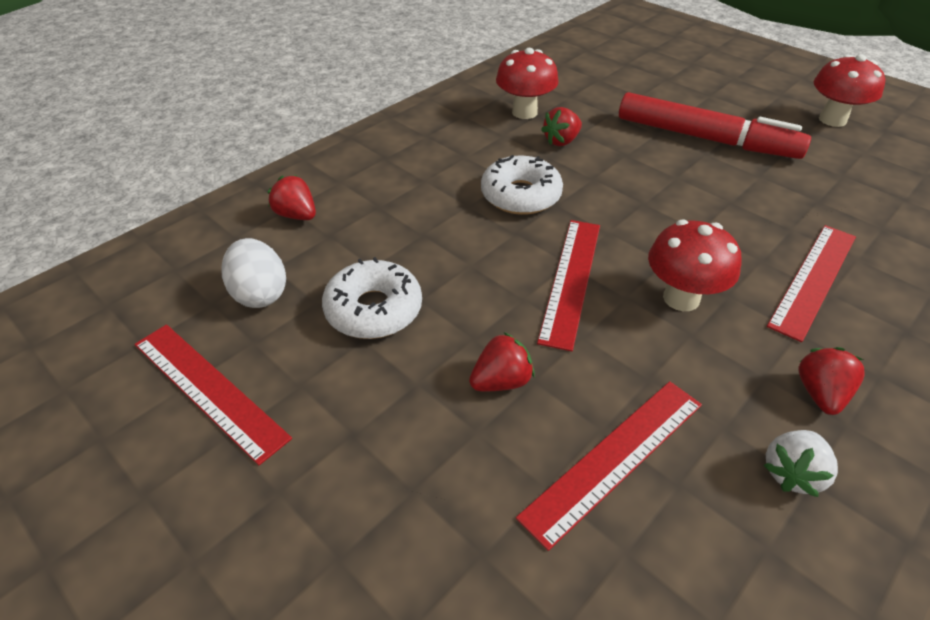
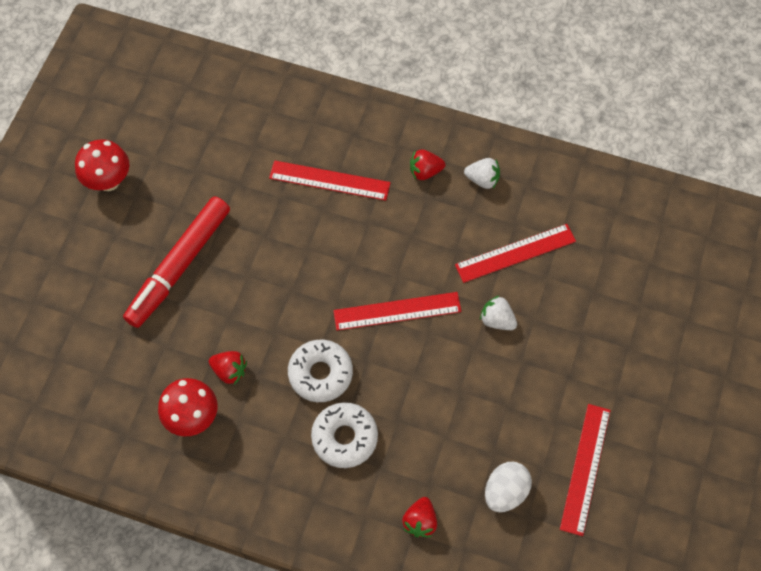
camera: 115 degrees left, 20 degrees up
white donut [322,257,422,339] -> white donut moved to [311,402,378,468]
red strawberry [469,332,535,391] -> white strawberry [480,295,517,330]
red ruler [516,381,702,551] -> red ruler turned 45 degrees counterclockwise [455,224,576,283]
red marker [619,92,811,159] -> red marker turned 150 degrees counterclockwise [123,196,230,328]
red mushroom [648,219,742,311] -> none

